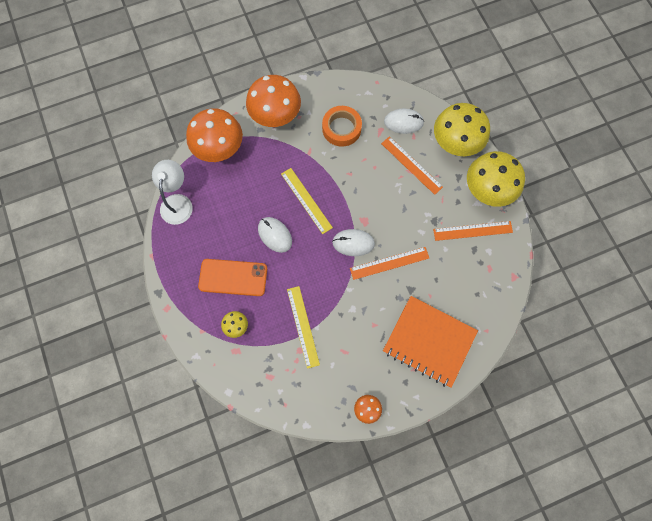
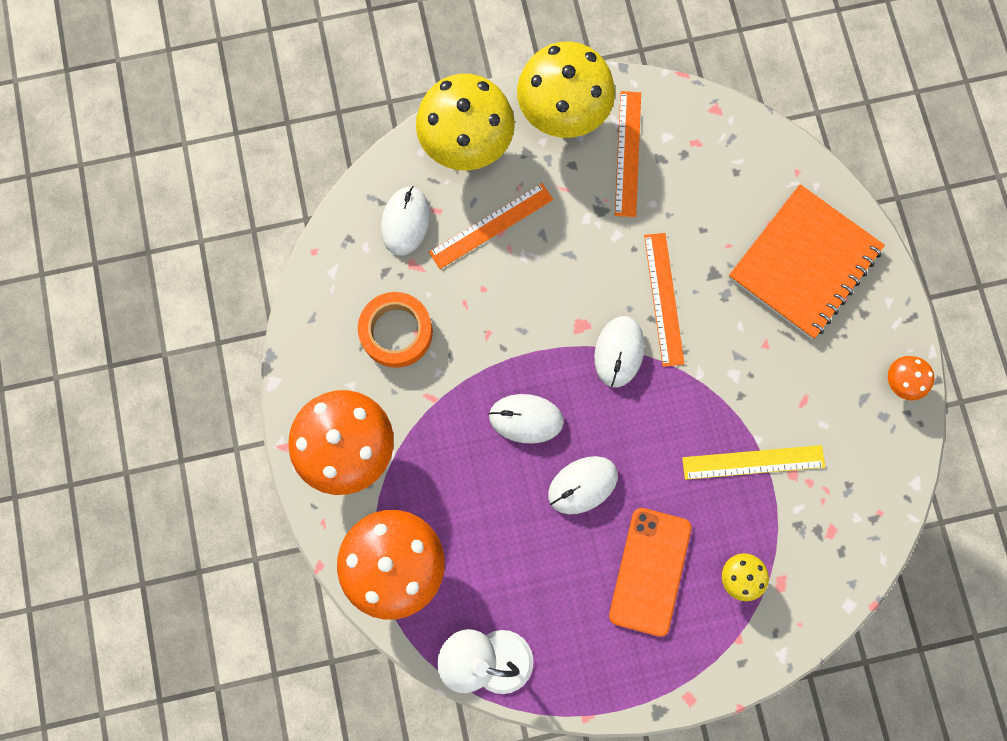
camera: 80 degrees left, 5 degrees up
yellow ruler [281,168,333,234] -> white mouse [489,394,564,444]

